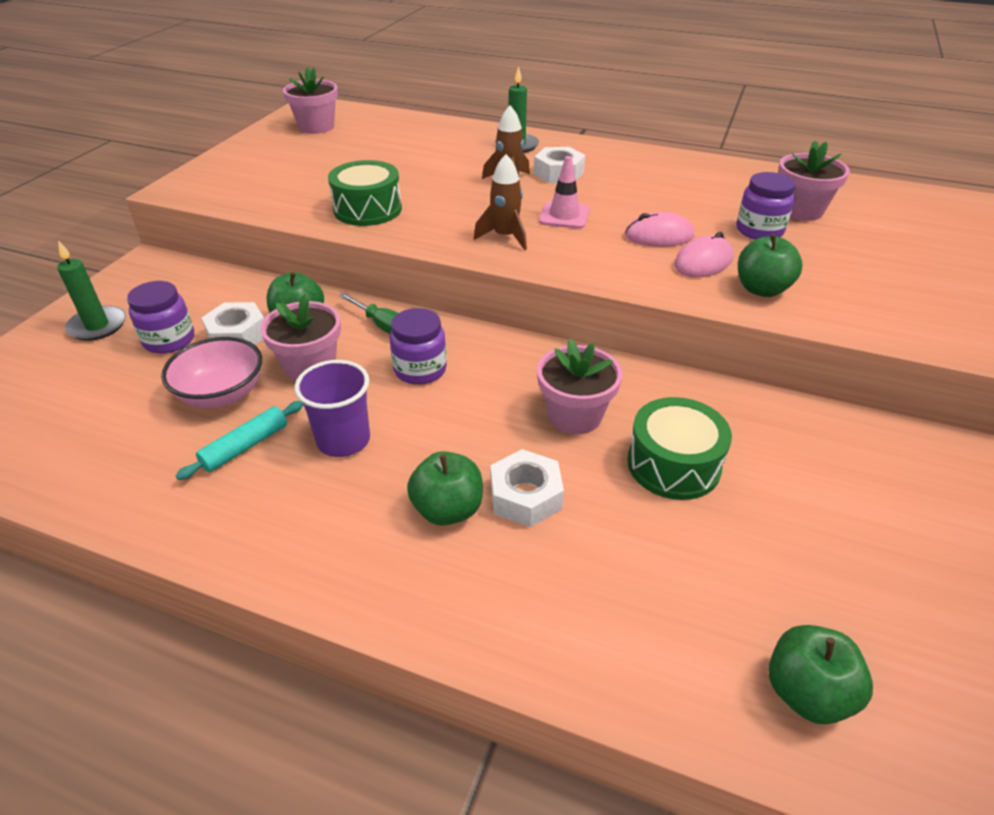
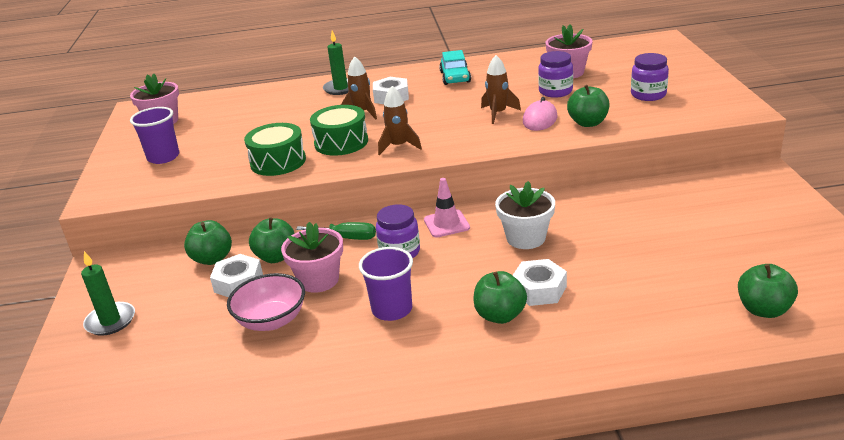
camera: 25 degrees left, 10 degrees down
purple jar [127,281,194,354] -> purple jar moved to [631,53,669,101]
turquoise rolling pin [176,401,303,480] -> none
pink flower pot [537,339,622,434] -> white flower pot [495,181,555,249]
pink traffic cone [539,156,589,229] -> pink traffic cone moved to [424,178,470,237]
pink mouse [625,212,694,247] -> brown rocket [481,55,521,124]
green drum [628,397,732,500] -> green drum moved to [310,105,368,156]
none -> purple cup [130,107,179,164]
none -> green apple [184,220,232,265]
none -> turquoise car [439,50,471,85]

